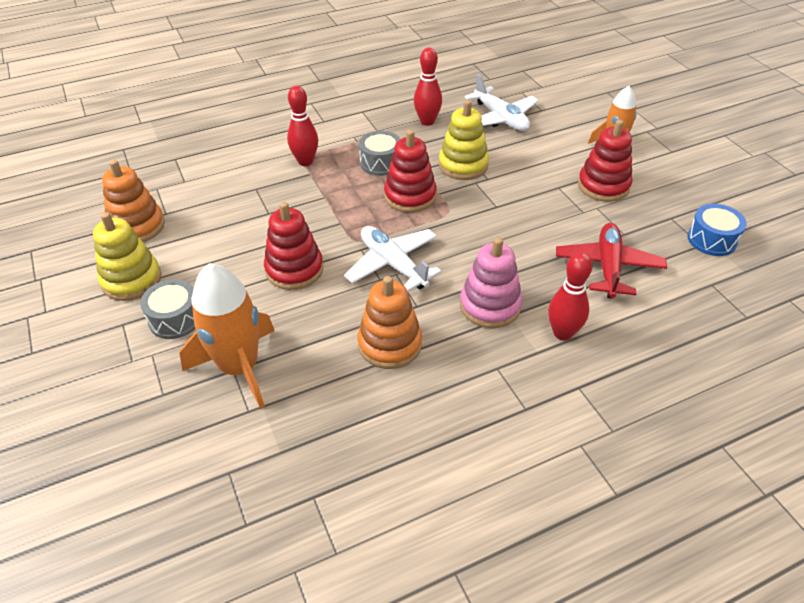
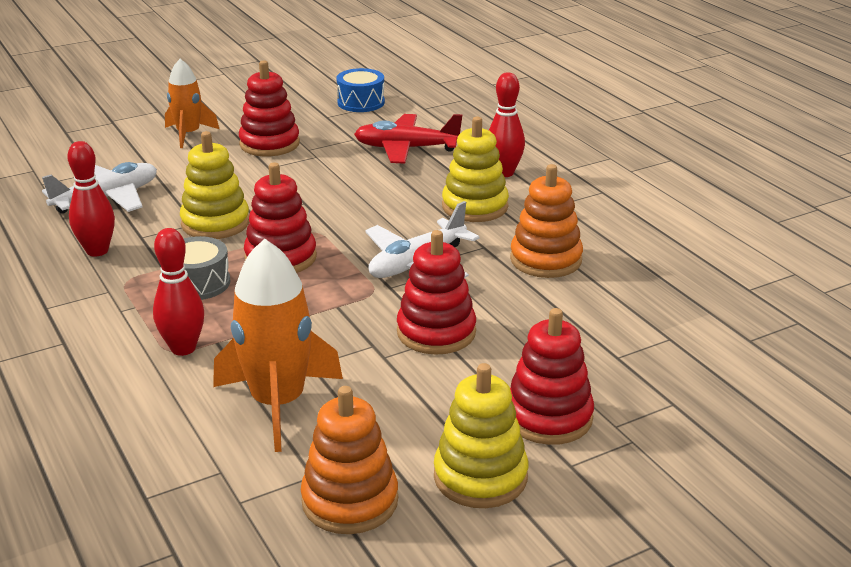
camera: 95 degrees left, 15 degrees down
grey drum [140,279,195,339] -> red stacking toy [510,308,594,445]
orange rocket [179,263,275,409] -> orange rocket moved to [213,238,343,452]
pink stacking toy [460,237,522,328] -> yellow stacking toy [442,117,509,222]

